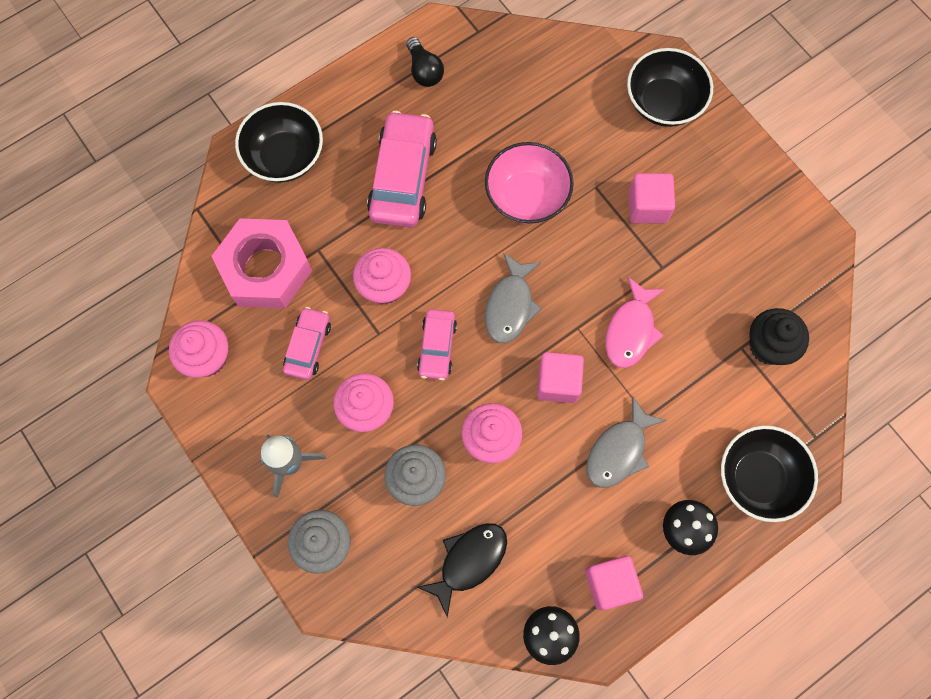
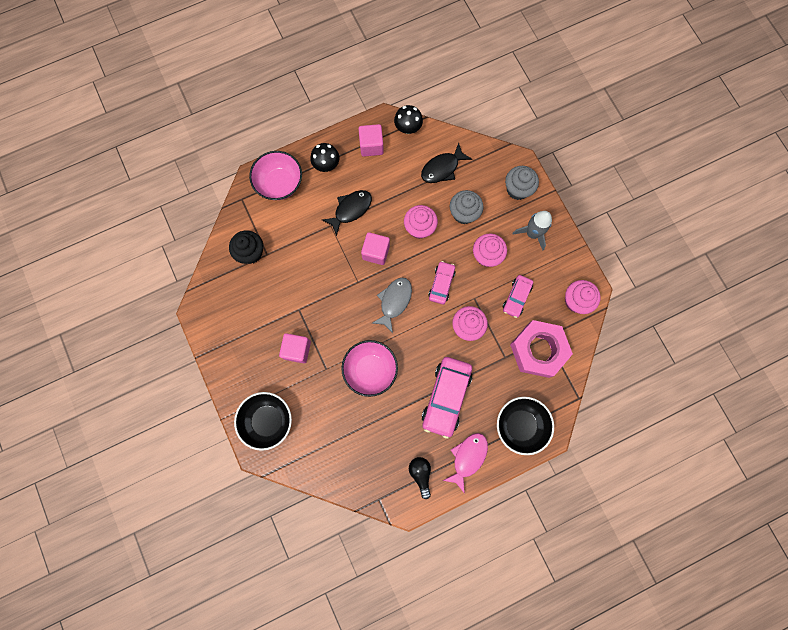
camera: 170 degrees left, 5 degrees up
grey fish [586,396,666,488] -> black fish [322,190,372,236]
pink fish [605,277,665,368] -> pink fish moved to [443,433,488,494]
black bowl [721,426,818,522] -> pink bowl [249,151,302,200]

